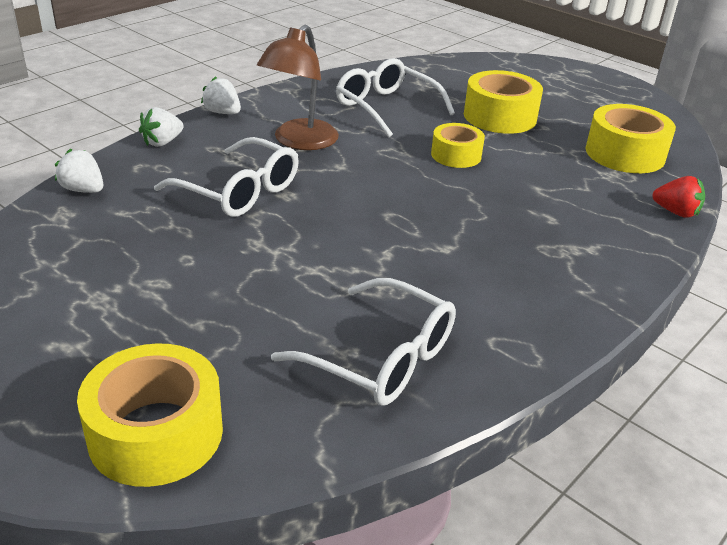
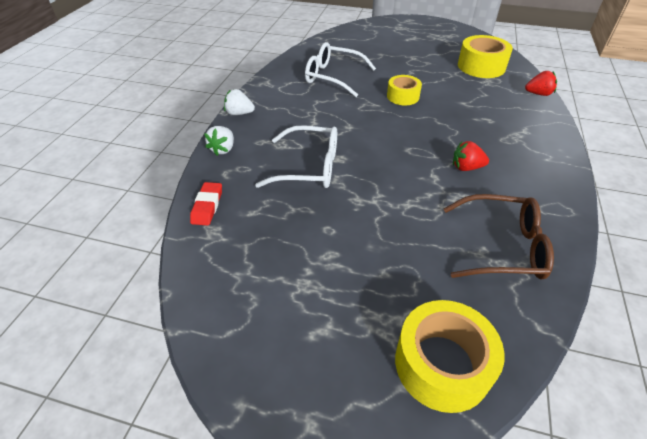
camera: 25 degrees left, 10 degrees up
white strawberry [55,149,103,193] -> red eraser [190,182,222,226]
brown lamp [257,24,339,150] -> none
white glasses [271,278,456,406] -> brown glasses [444,194,554,280]
yellow tape [464,70,543,134] -> none
none -> red strawberry [453,141,489,171]

